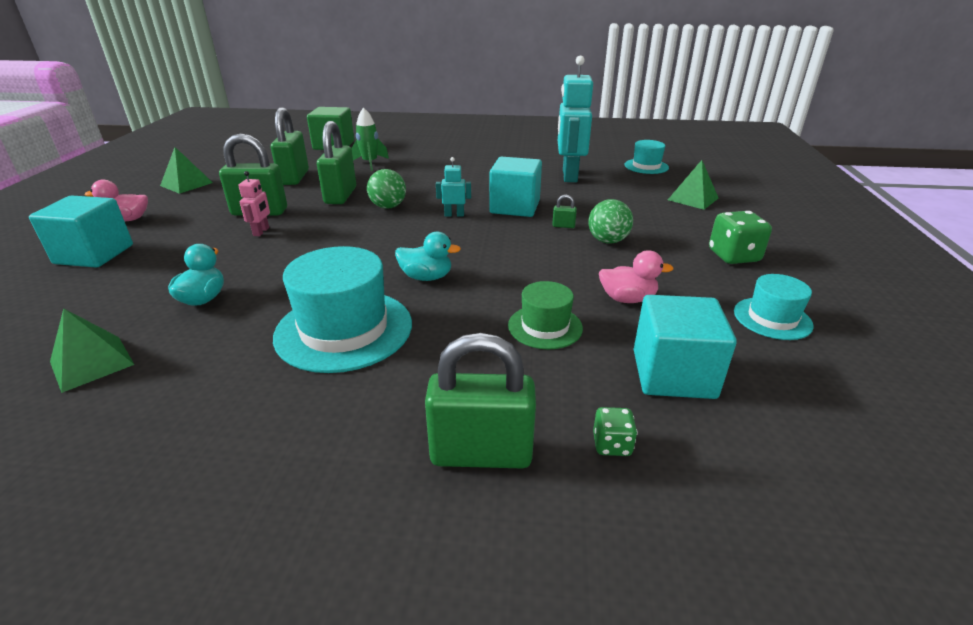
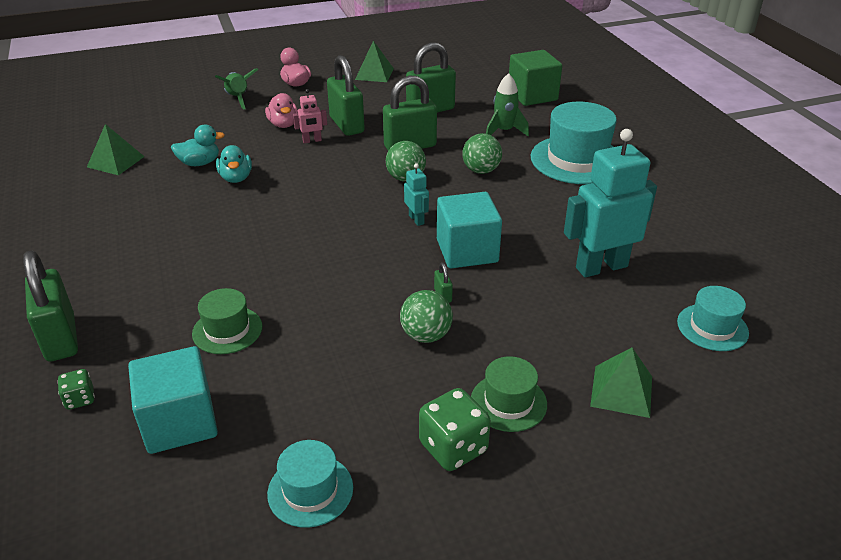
camera: 65 degrees right, 5 degrees up
turquoise cube [29,195,133,268] -> green rocket [215,68,258,110]
turquoise hat [273,246,412,373] -> turquoise hat moved to [531,102,617,184]
turquoise duck [395,232,461,281] -> turquoise duck moved to [216,145,252,183]
pink duck [599,250,673,303] -> pink duck moved to [265,93,298,128]
none -> green ball [462,133,502,174]
none -> green hat [471,356,547,432]

